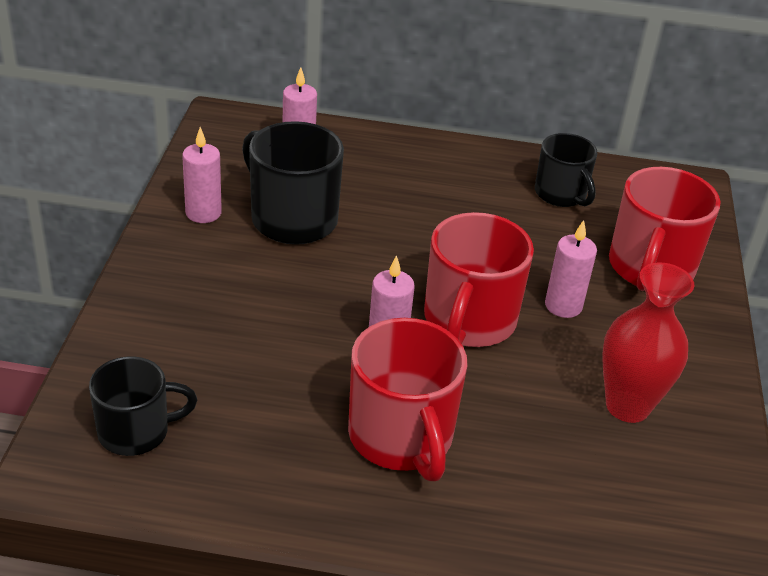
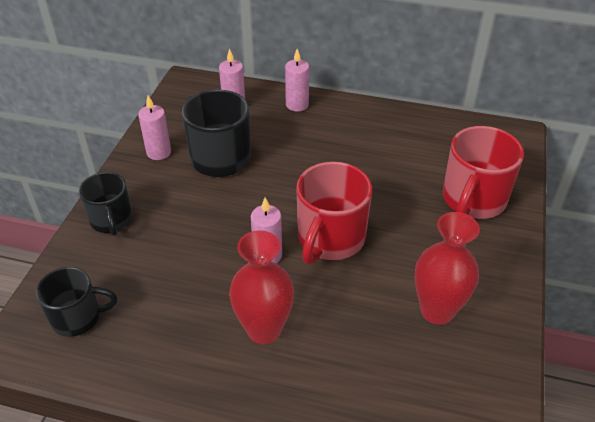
camera: 10 degrees right, 5 degrees up
red mug [348,318,467,481] -> red vase [229,231,294,344]
black mug [535,133,597,207] -> black mug moved to [79,172,132,236]
pink candle [545,220,597,318] -> pink candle moved to [285,49,309,111]

